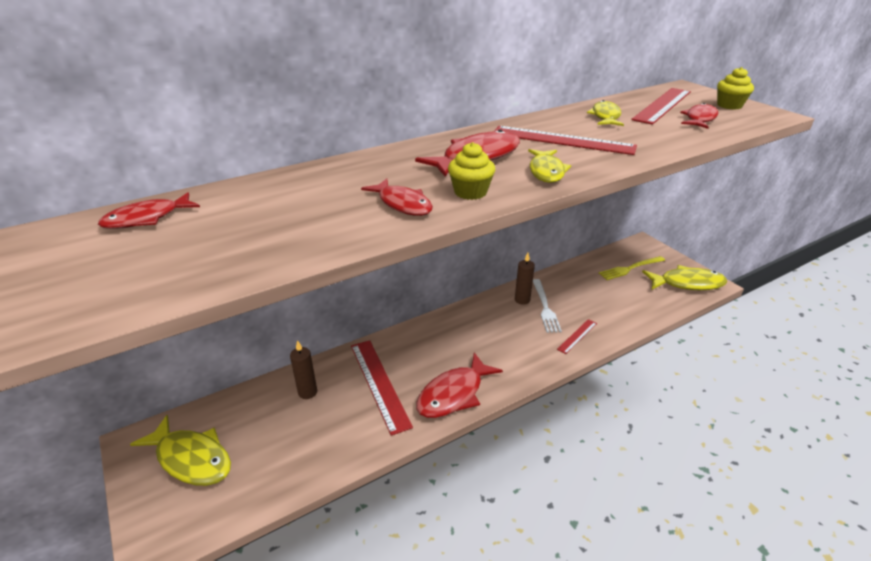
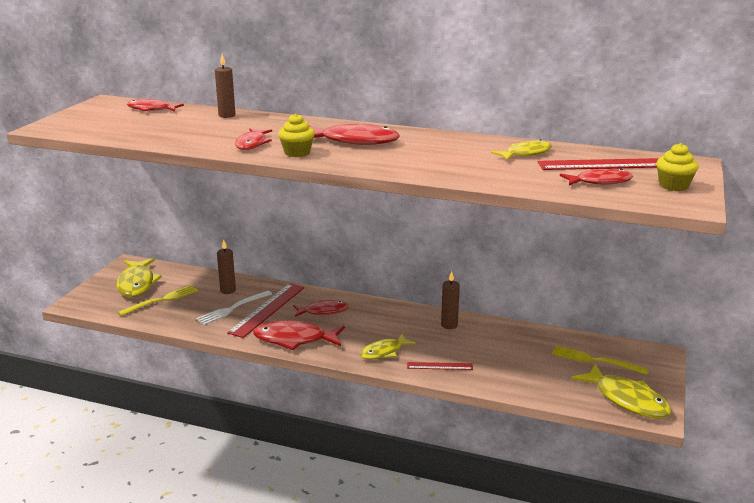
camera: 50 degrees right, 10 degrees down
red ruler [494,126,637,155] -> none
yellow fish [528,149,571,183] -> yellow fish moved to [360,334,416,360]
white fork [533,279,562,333] -> white fork moved to [196,291,272,325]
none -> yellow fork [118,285,198,316]
none -> brown candle [215,54,236,118]
none -> red fish [293,300,349,317]

